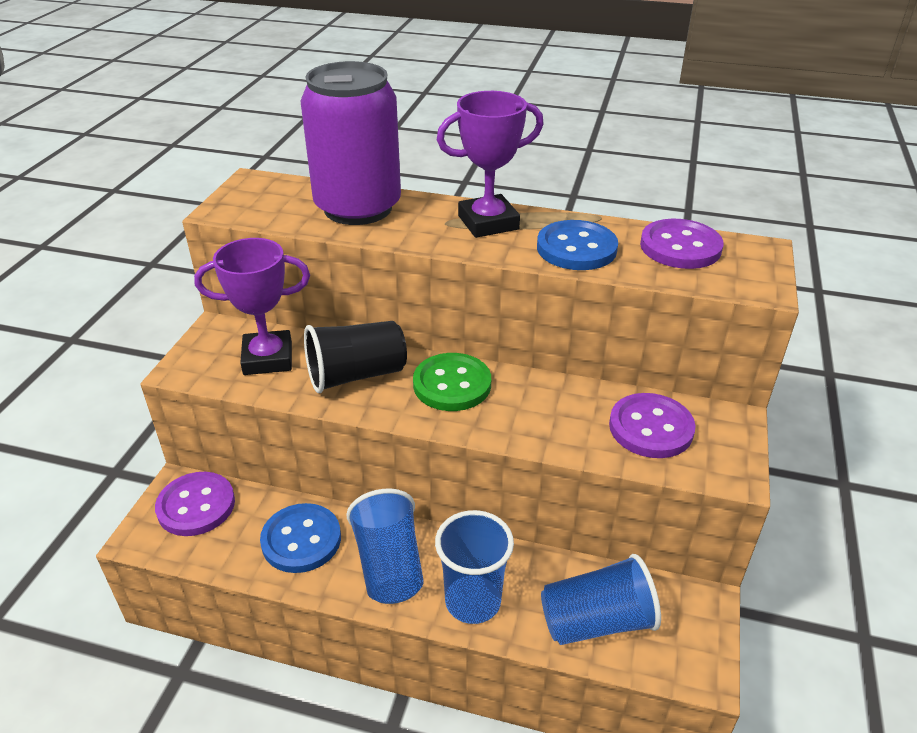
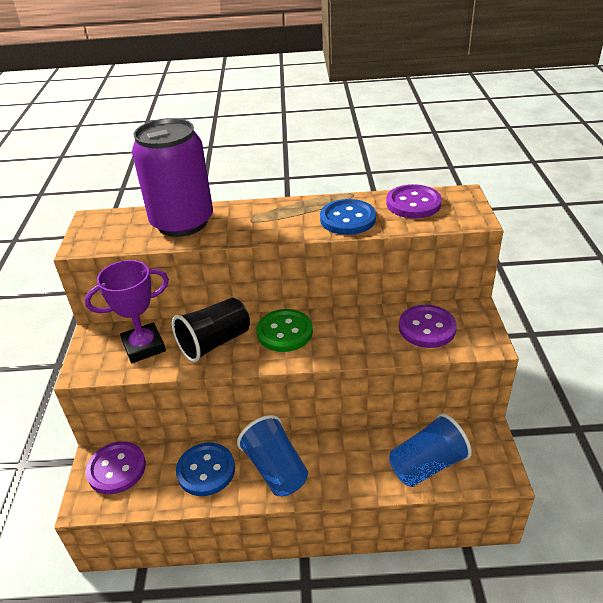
camera: 15 degrees left, 0 degrees up
blue cup [435,510,514,624] -> none
purple trophy [437,91,544,238] -> none

